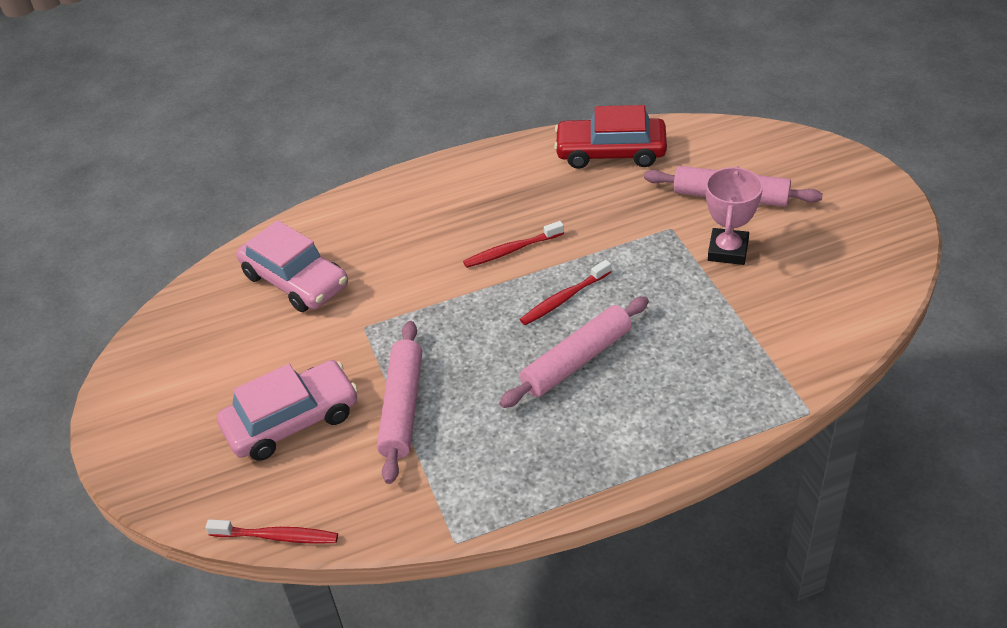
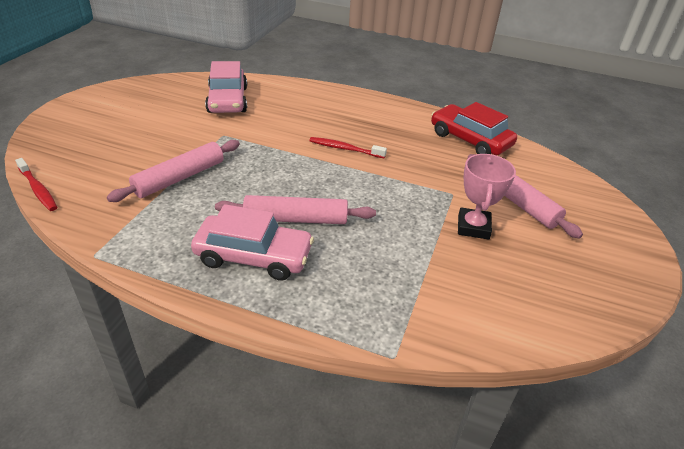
camera: 35 degrees right, 5 degrees down
pink car [217,360,358,461] -> pink car moved to [191,204,314,281]
red toothbrush [520,260,611,325] -> none
pink trophy [706,166,763,265] -> pink trophy turned 45 degrees counterclockwise [458,154,516,240]

